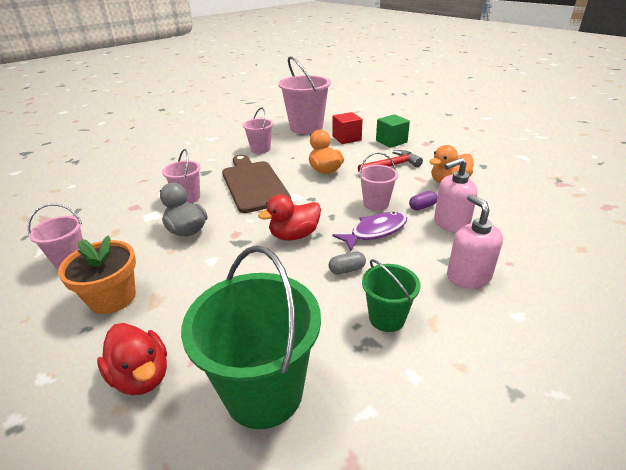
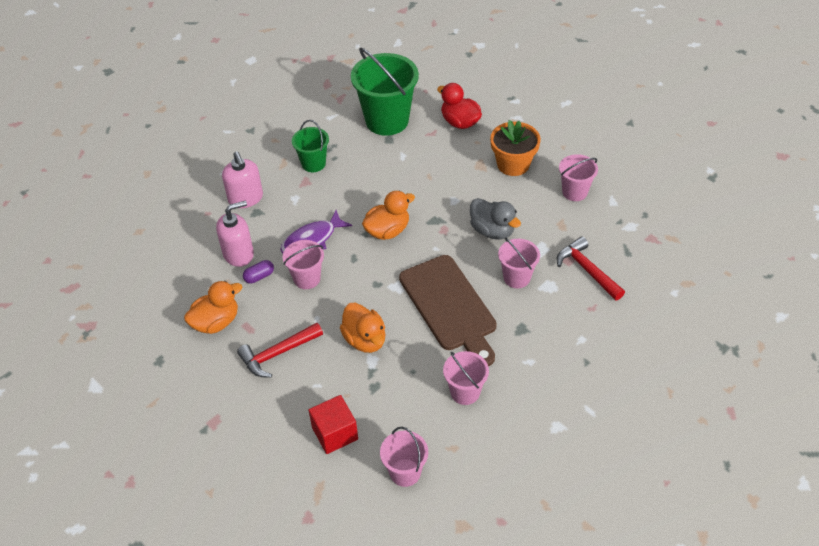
camera: 175 degrees right, 15 degrees up
red duck [258,194,321,241] -> orange duck [362,191,415,240]
pink bucket [278,56,331,134] -> pink bucket [380,427,428,487], size x0.54
grey capsule [329,251,366,275] -> none
green cube [376,114,410,148] -> none
none -> red hammer [557,237,625,300]

